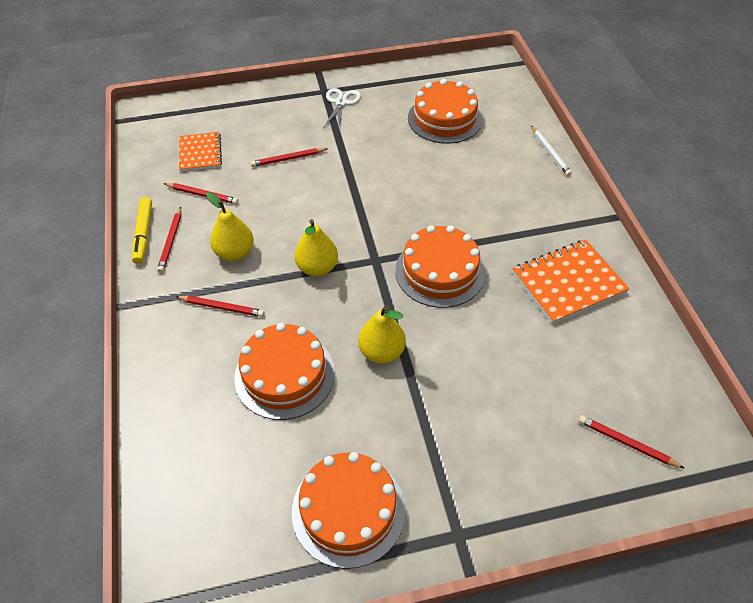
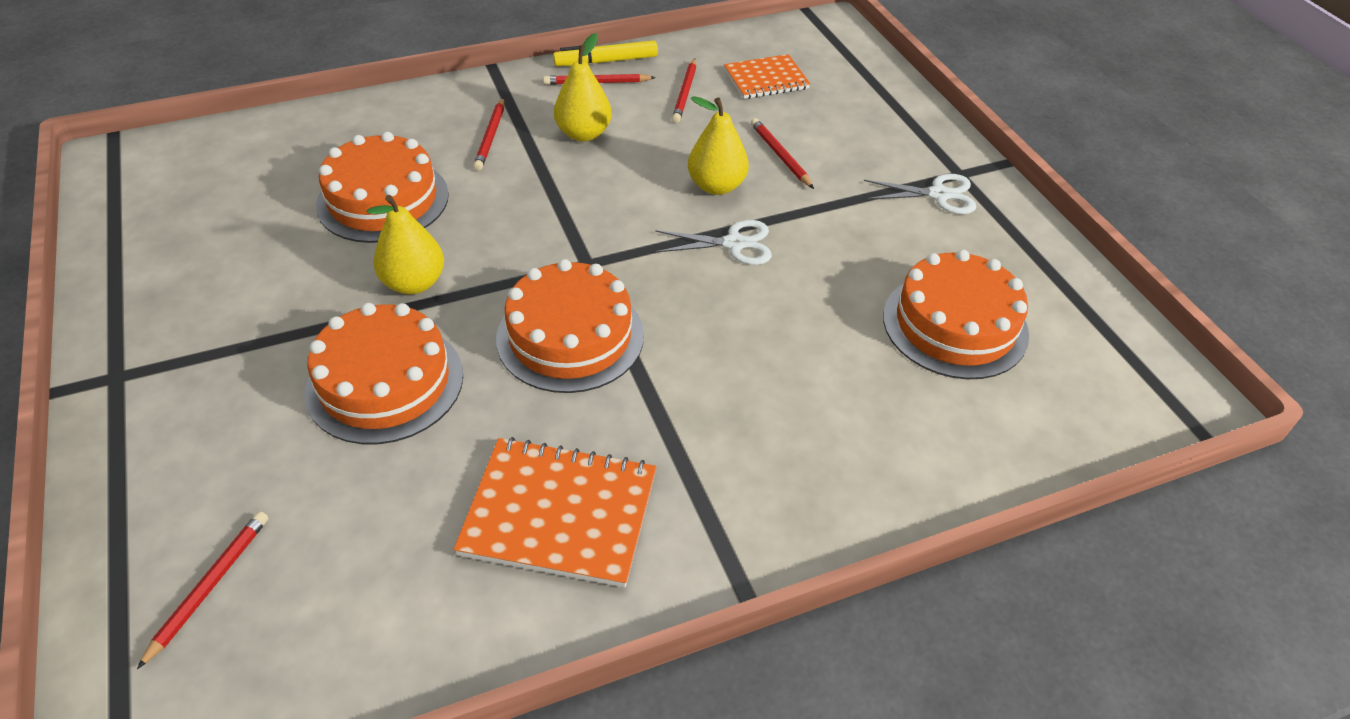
camera: 80 degrees right, 5 degrees down
orange cake [292,452,405,569] -> orange cake moved to [304,303,463,444]
yellow pear [295,219,338,276] -> yellow pear moved to [688,96,749,195]
orange notebook [513,240,630,324] -> orange notebook turned 45 degrees counterclockwise [454,437,656,587]
white pencil [531,126,572,176] -> none
none -> white scissors [655,220,772,265]

